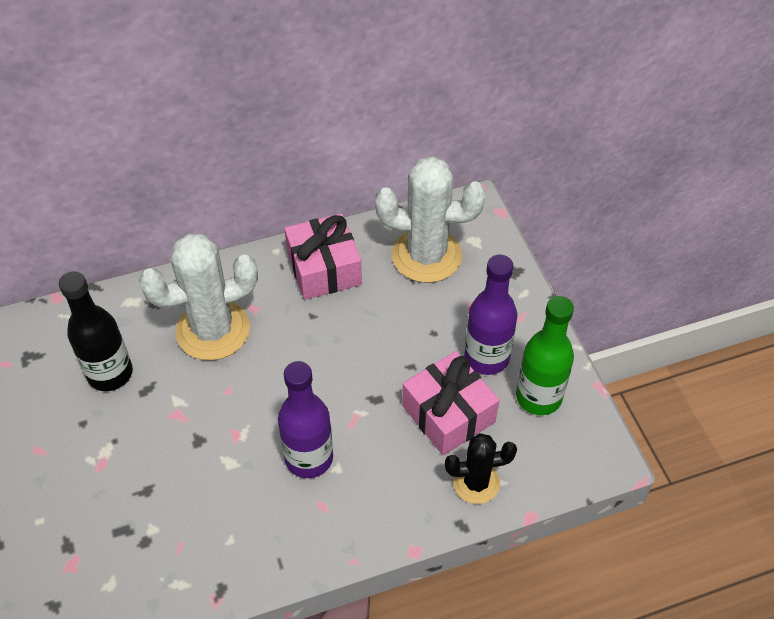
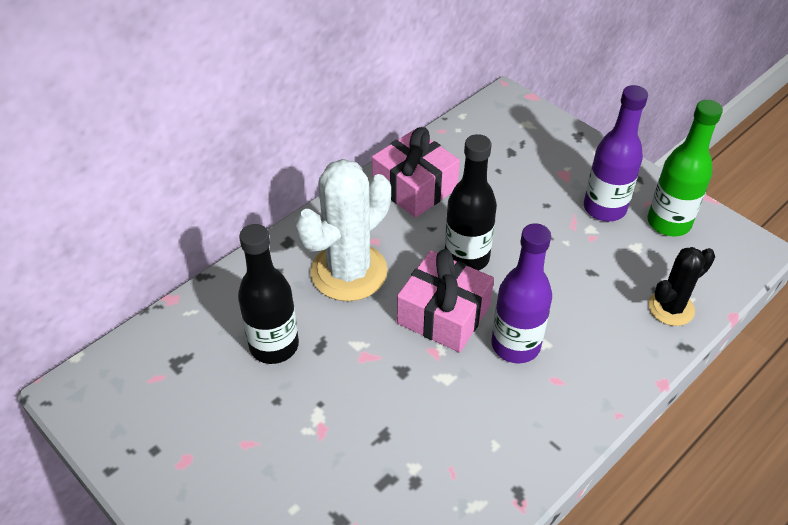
camera: 25 degrees left, 5 degrees down
white cactus [375,156,486,283] -> none
pink gift [402,351,499,455] -> pink gift moved to [397,249,494,352]
none -> black bottle [445,134,497,271]

